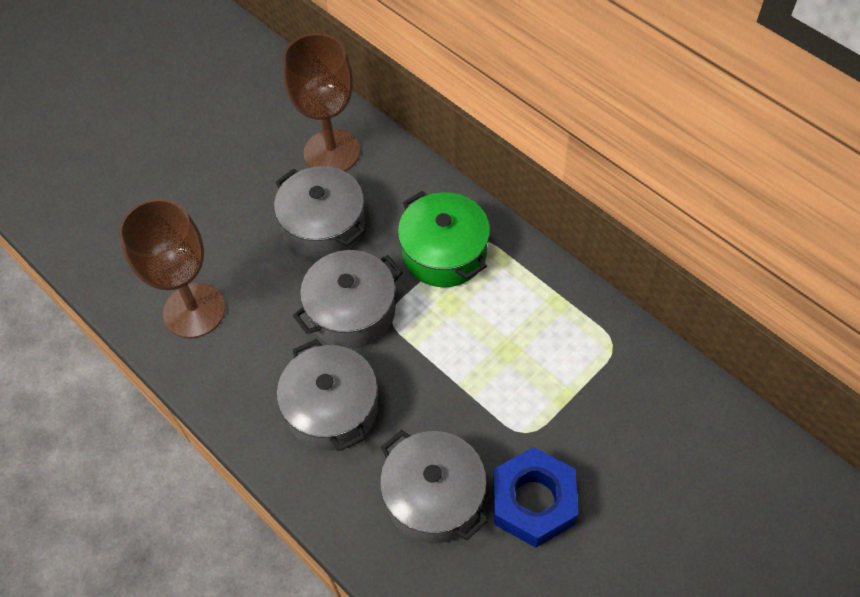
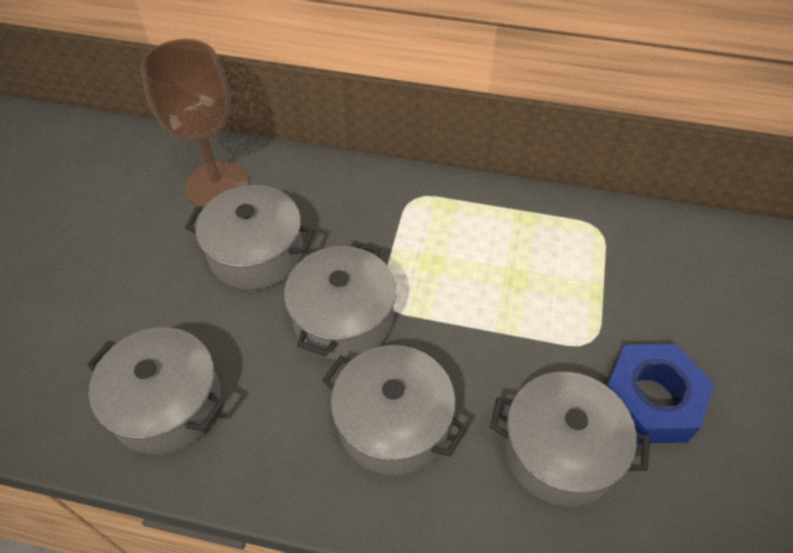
camera: 35 degrees left, 5 degrees down
brown goblet [119,199,225,338] -> grey pot [87,327,224,454]
green pot [398,191,490,287] -> none

